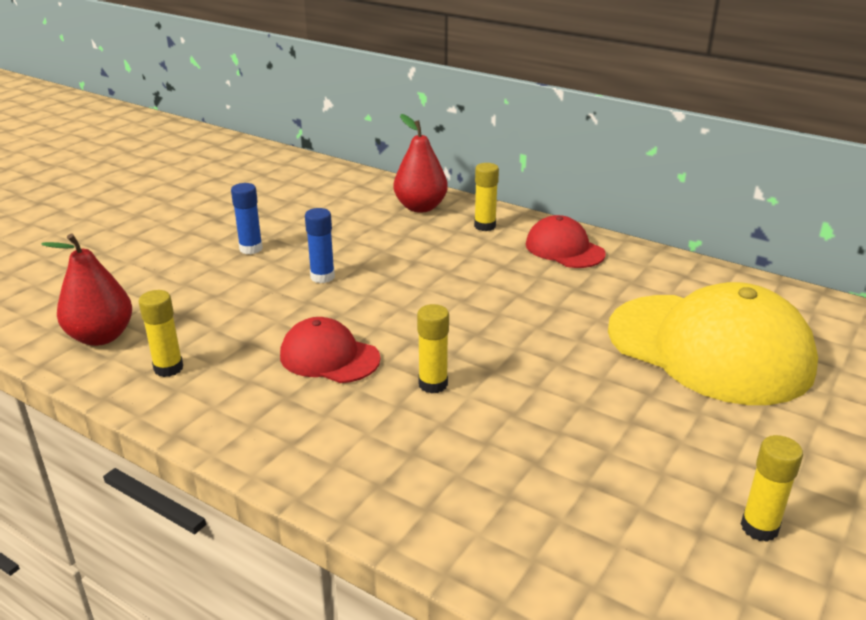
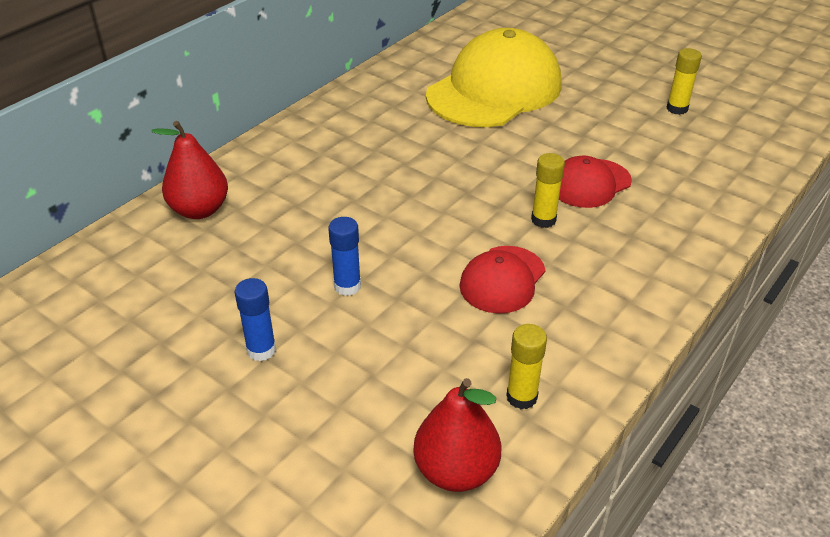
camera: 85 degrees left, 10 degrees up
yellow glue stick [474,163,499,231] -> none
red cap [526,215,606,268] -> red cap moved to [559,156,632,208]

